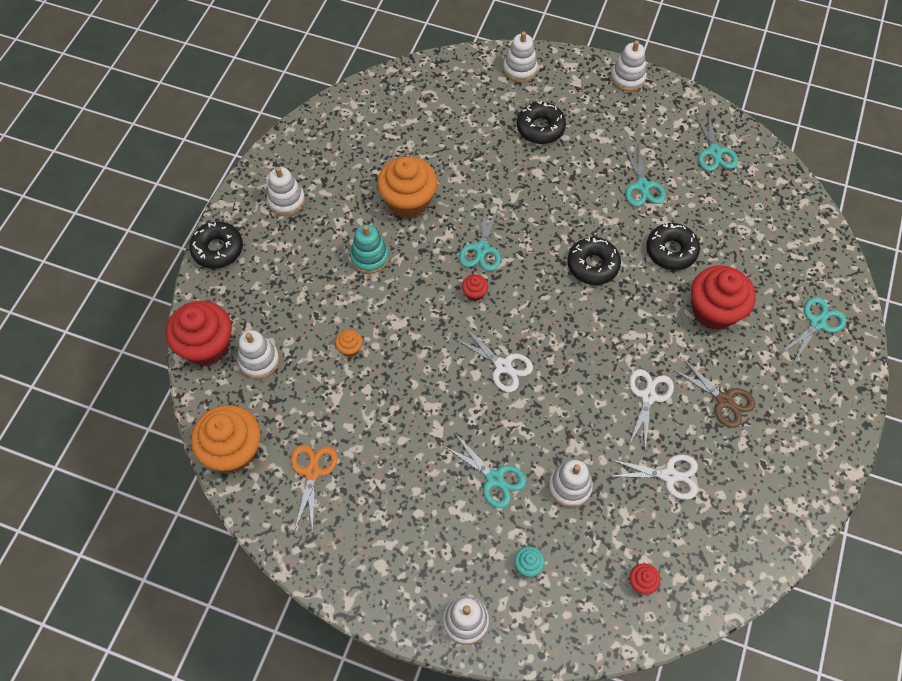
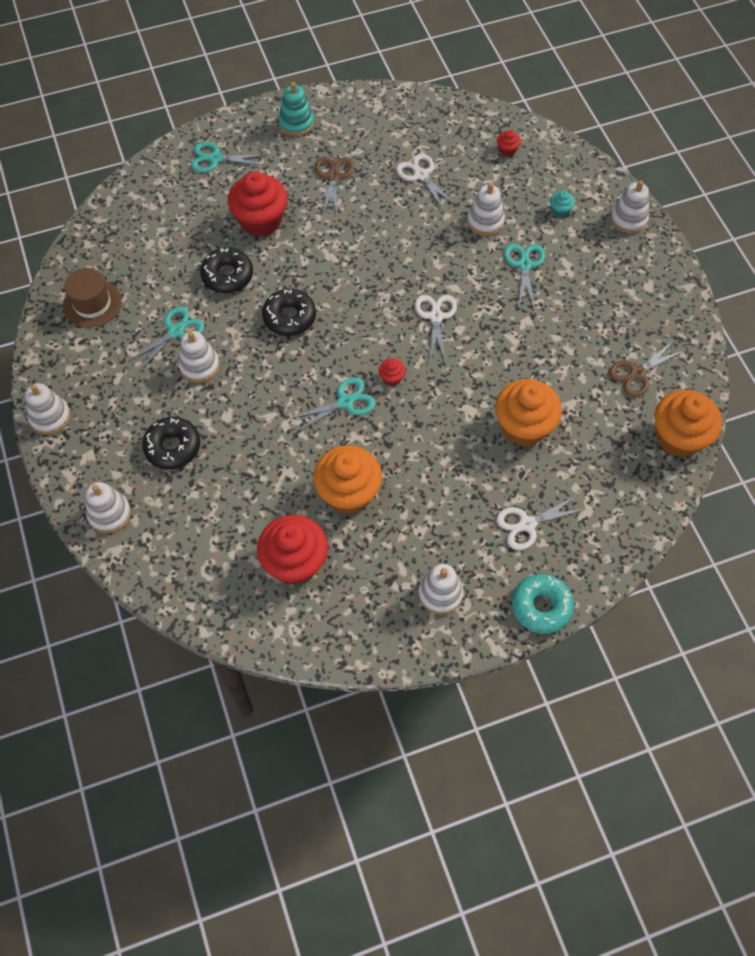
camera: 130 degrees left, 0 degrees up
red cupcake [166,301,232,366] -> red cupcake moved to [257,515,328,585]
black donut [189,221,243,269] -> turquoise donut [512,574,574,634]
white stacking toy [238,330,280,379] -> white stacking toy moved to [178,331,219,383]
orange scissors [291,445,337,532] -> brown scissors [609,340,685,397]
orange cupcake [335,330,363,357] -> orange cupcake [495,379,562,446], size x2.36
turquoise stacking toy [350,225,389,274] -> turquoise stacking toy moved to [279,82,314,136]
white scissors [629,369,674,450] -> white scissors moved to [496,495,585,550]
turquoise scissors [694,110,738,171] -> brown hat [63,268,122,328]

